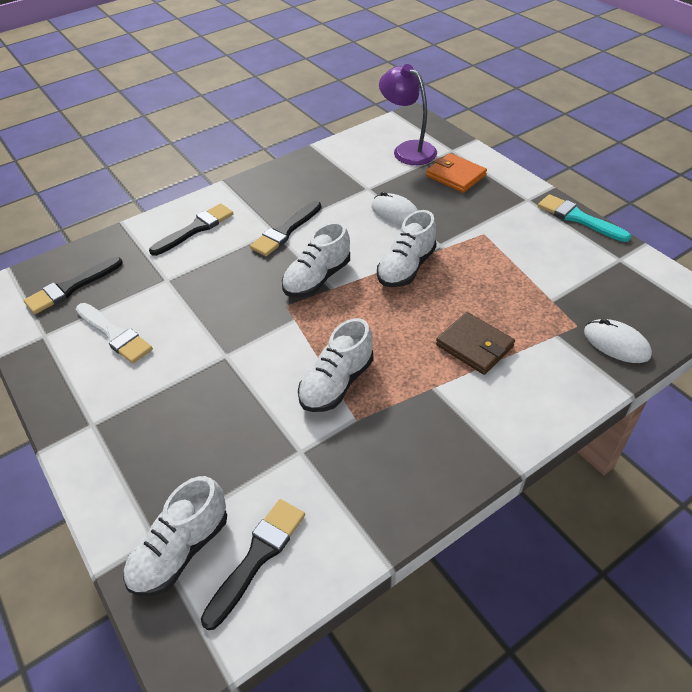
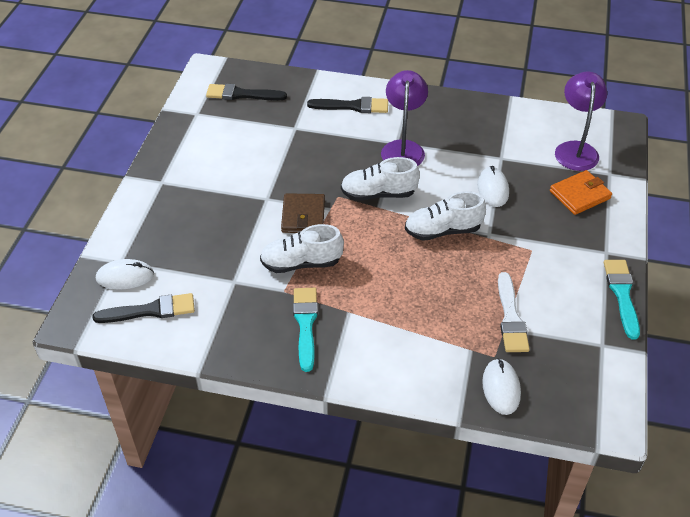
camera: 45 degrees right, 0 degrees up
white brush [76,303,153,364] -> white brush moved to [498,272,530,352]
white shoe [123,476,227,596] -> white mouse [96,259,154,289]
black brush [250,201,321,256] -> purple lamp [381,70,428,166]
orange wallet [426,153,487,193] -> orange wallet turned 60 degrees clockwise [550,170,612,215]
brown wallet [436,312,515,375] -> brown wallet moved to [281,193,325,233]
none -> turquoise brush [293,288,318,372]

